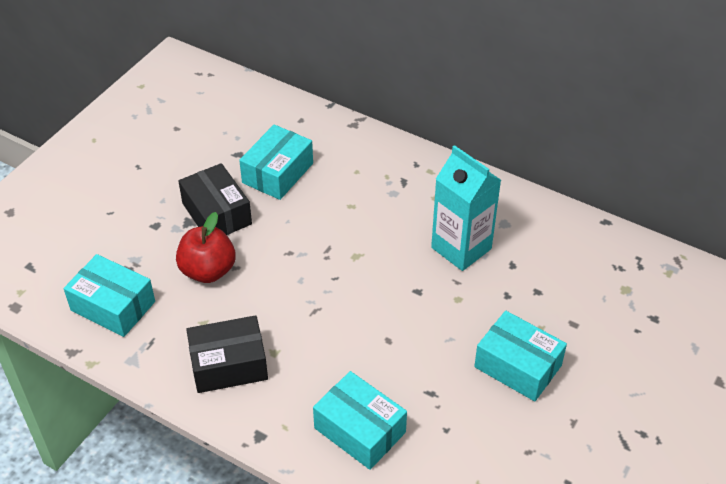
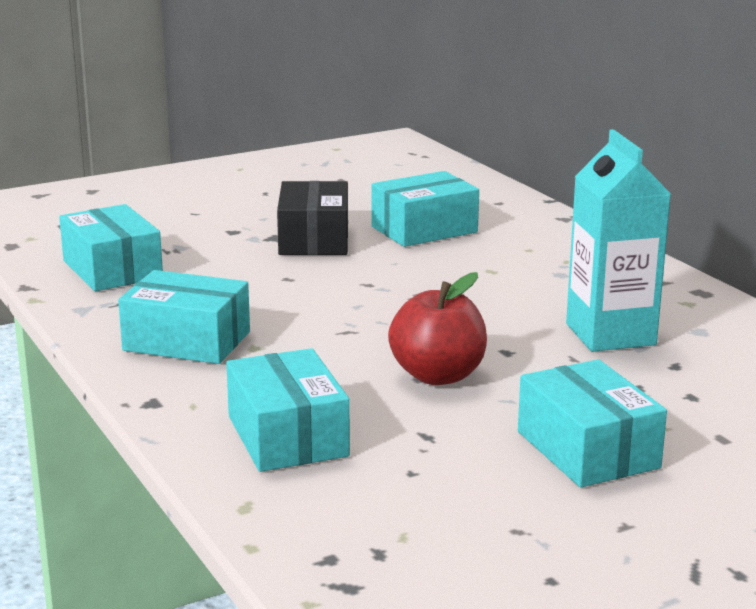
camera: 30 degrees right, 25 degrees down
red apple [176,212,236,283] -> red apple moved to [388,272,487,385]
black box [186,315,268,393] -> turquoise box [118,270,250,364]

